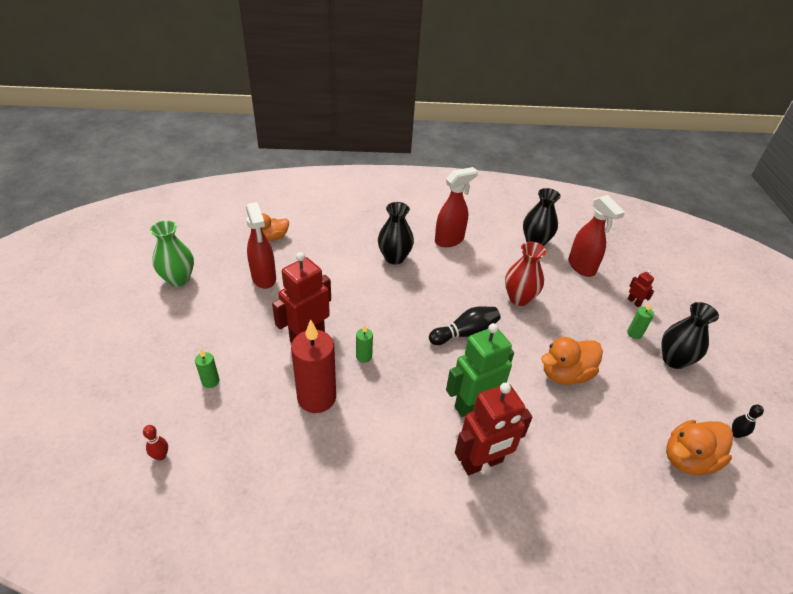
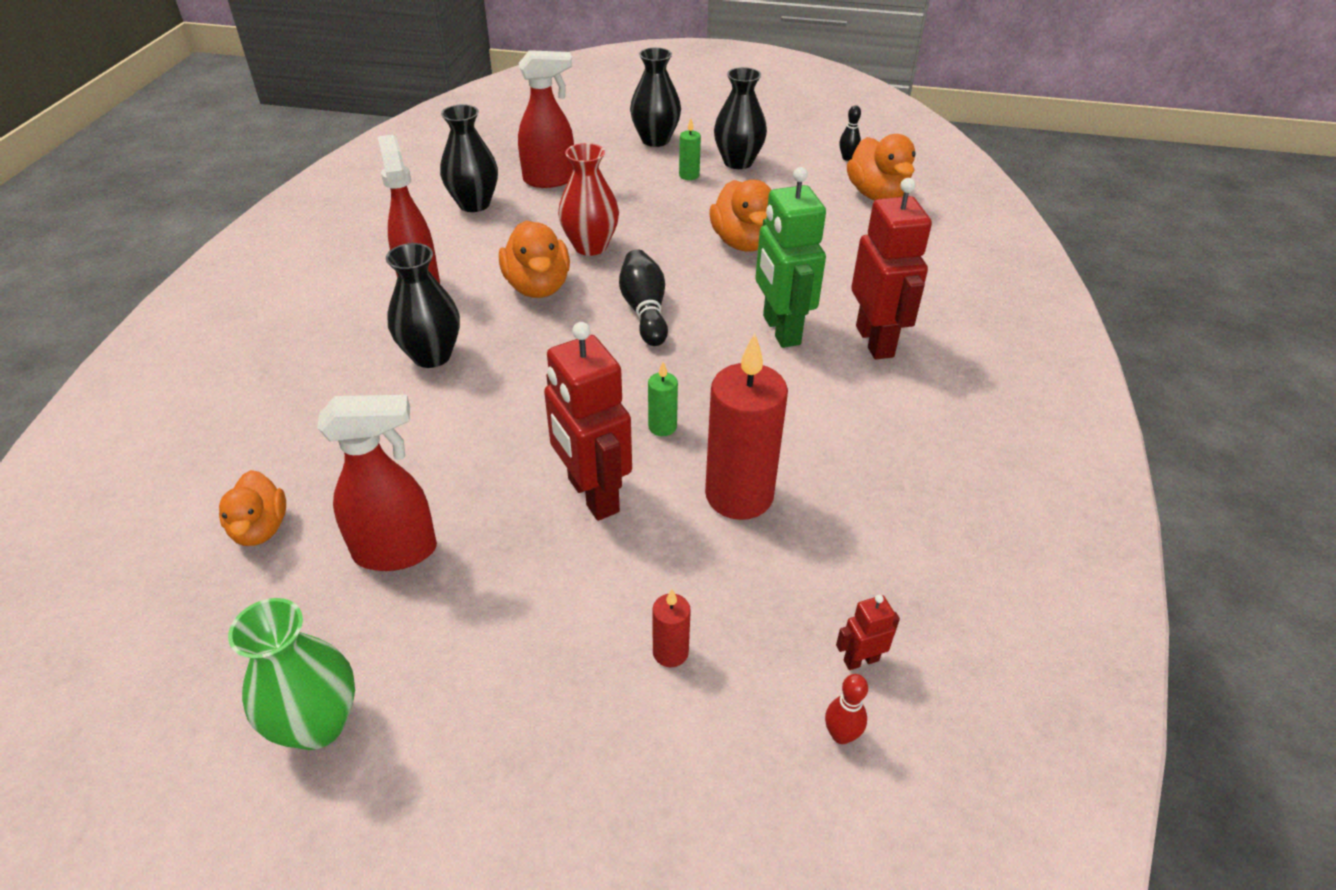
camera: 75 degrees left, 0 degrees up
green candle [195,349,219,388] -> red candle [652,589,691,667]
red robot [628,270,654,307] -> red robot moved to [836,595,900,670]
none -> orange duck [499,220,570,298]
none -> black vase [630,47,681,147]

